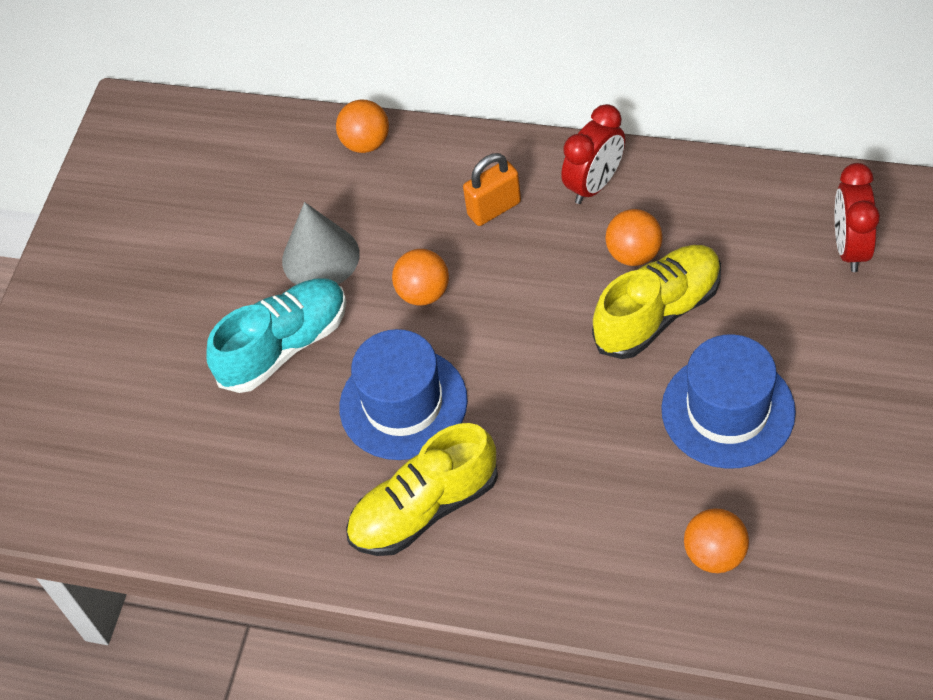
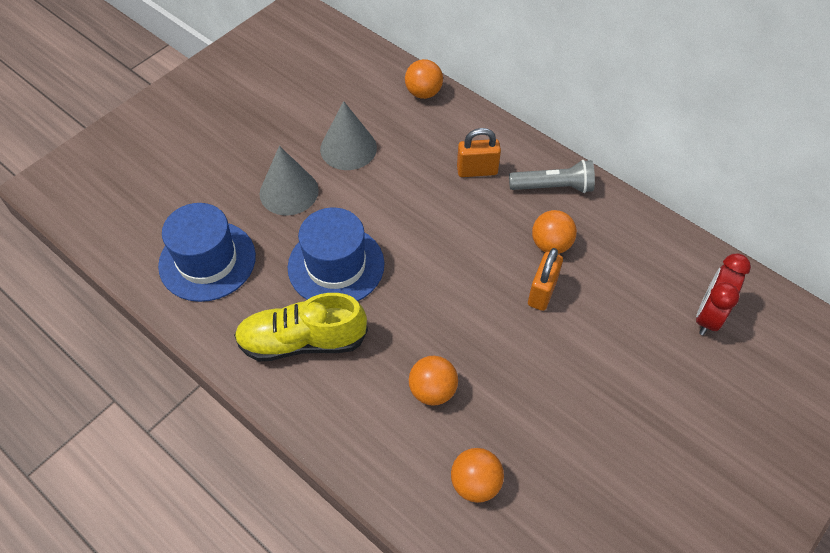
camera: 20 degrees right, 0 degrees up
turquoise shoe [207,278,347,393] -> grey cone [259,146,319,215]
orange ball [392,249,449,306] -> orange ball moved to [409,356,458,406]
red clock [561,104,625,204] -> grey flashlight [509,160,595,193]
yellow shoe [592,245,721,359] -> orange padlock [528,248,563,311]
blue hat [661,334,796,469] -> blue hat moved to [158,203,256,302]

